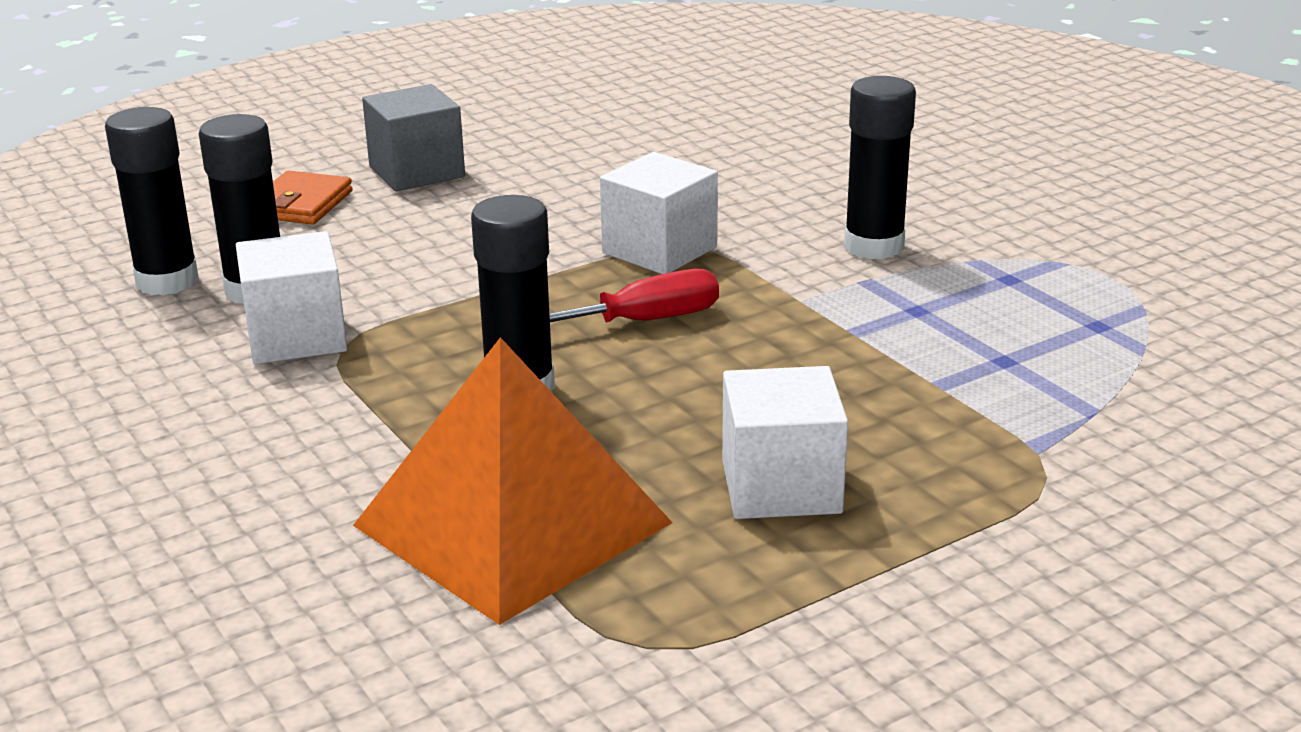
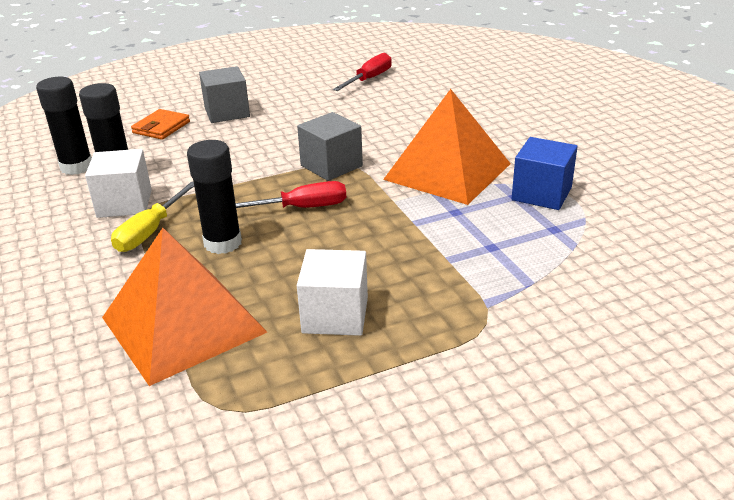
camera: 10 degrees right, 5 degrees up
white cube [600,152,718,274] -> grey cube [297,112,363,181]
black glue stick [844,76,916,260] -> orange pyramid [383,89,511,205]
none -> yellow screwdriver [111,181,194,252]
none -> red screwdriver [333,53,392,91]
none -> blue cube [512,137,578,210]

